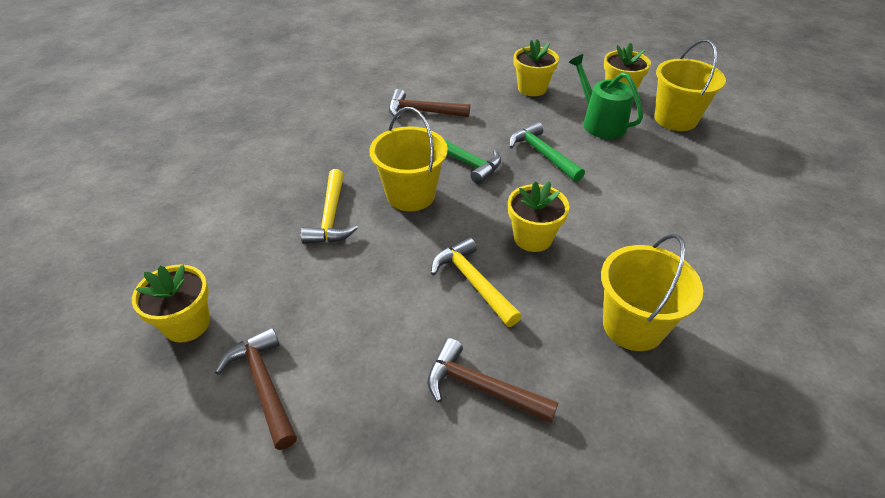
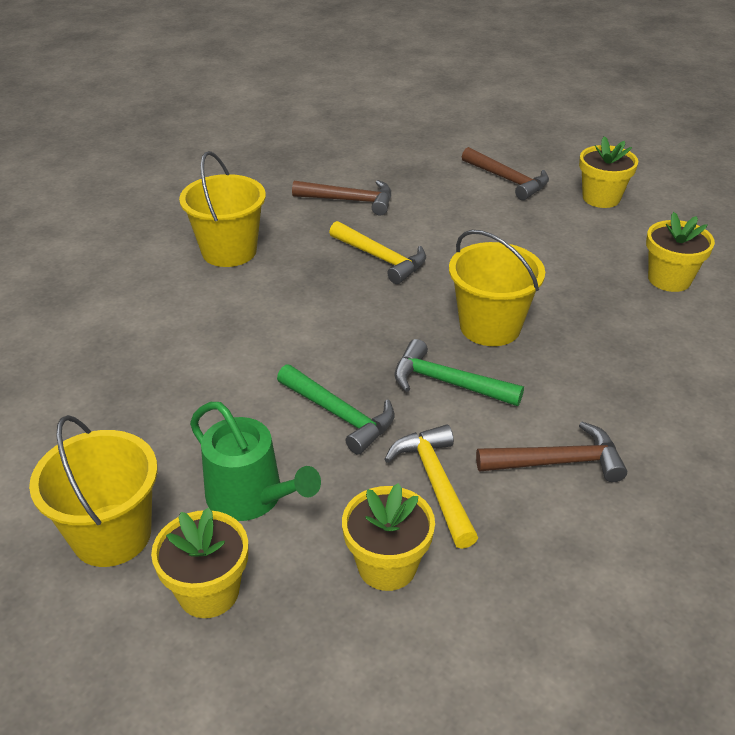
camera: 165 degrees right, 5 degrees down
yellow hammer [301,169,358,244] -> yellow hammer moved to [384,424,478,549]
yellow flower pot [508,181,569,252] -> yellow flower pot moved to [646,212,715,292]

